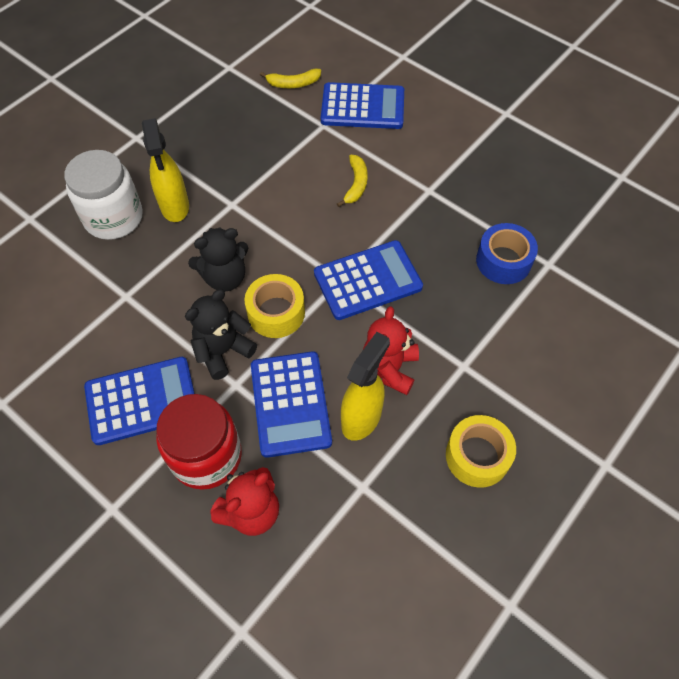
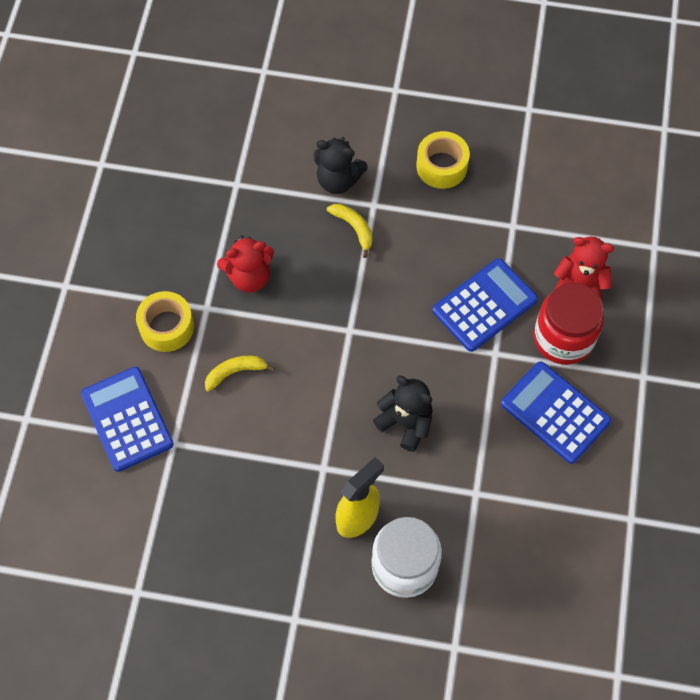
camera: 120 degrees left, 5 degrees up
black teddy bear [185,289,257,380] -> black teddy bear moved to [314,137,368,194]
yellow tape [245,274,305,338] -> yellow tape moved to [136,291,194,352]
yellow banana [260,69,321,88] -> yellow banana moved to [327,204,373,258]
blue calculator [314,240,423,320] -> none
yellow spray bottle [341,332,390,441] -> none
red teddy bear [363,306,419,395] -> red teddy bear moved to [217,235,274,293]
blue tape [476,223,538,284] -> none

